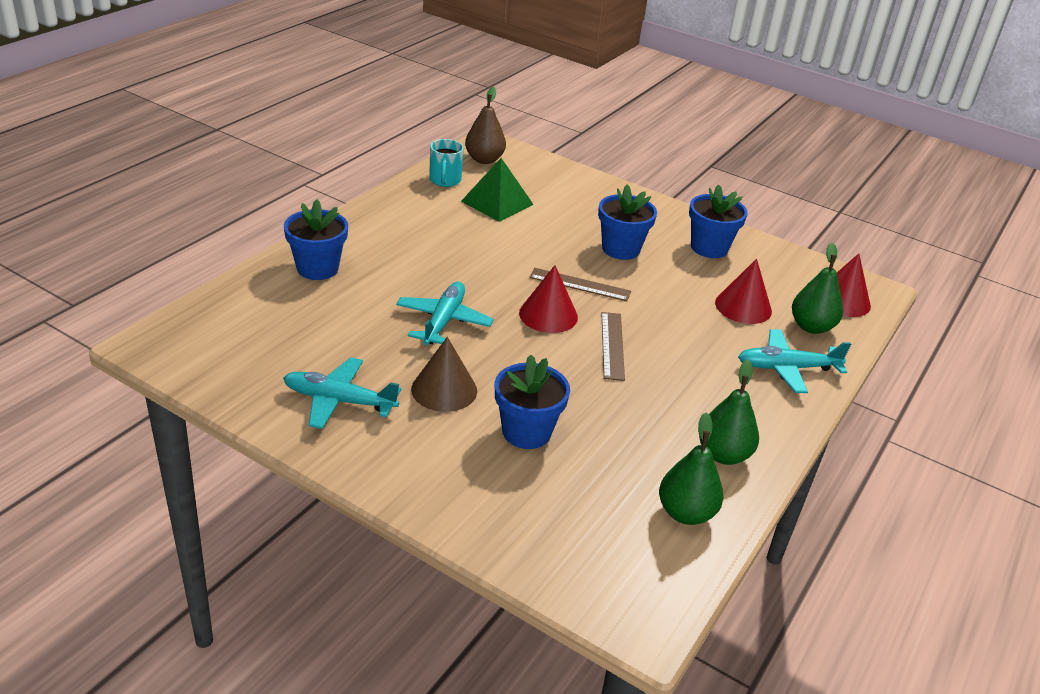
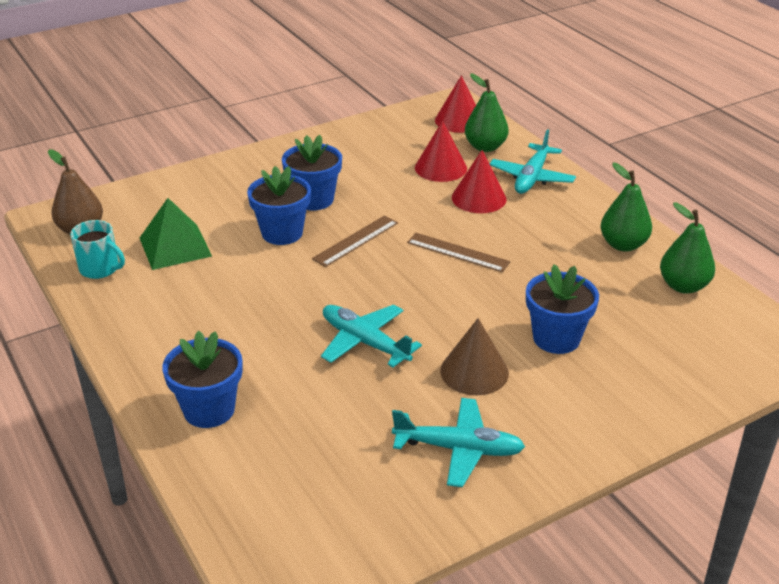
camera: 60 degrees left, 0 degrees up
turquoise plane [283,357,401,429] -> turquoise plane turned 120 degrees counterclockwise [392,398,525,487]
red cone [519,265,578,333] -> red cone moved to [452,150,506,213]
blue flower pot [689,184,748,258] -> blue flower pot moved to [247,166,311,245]

